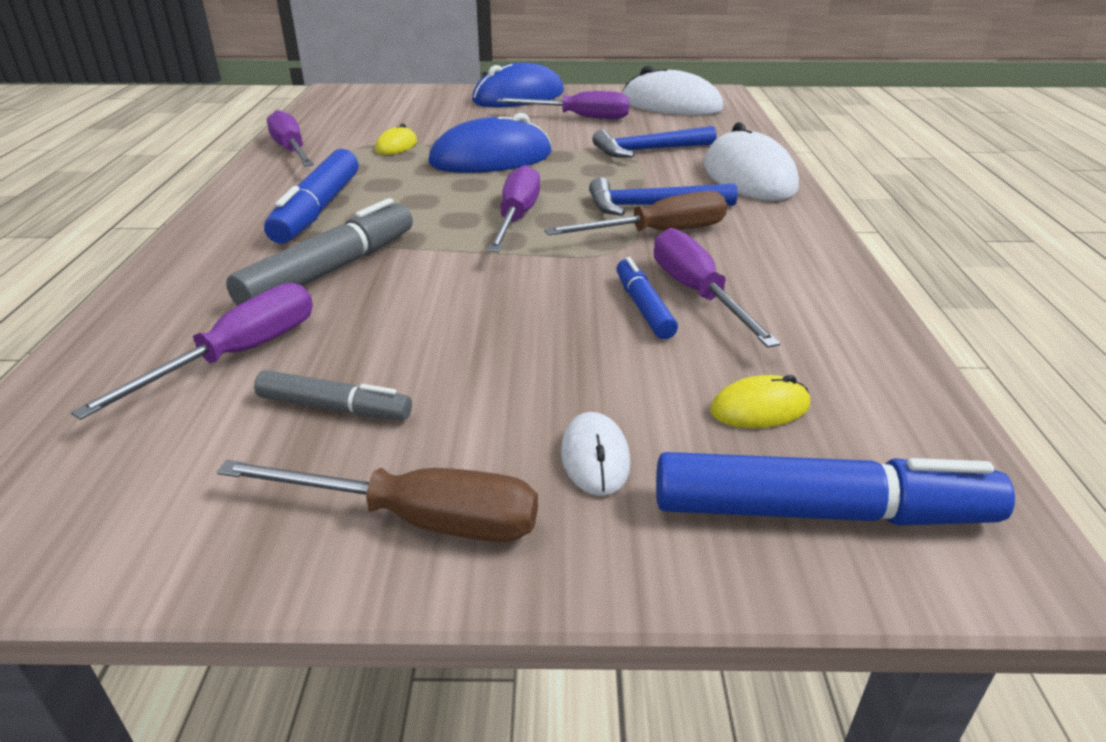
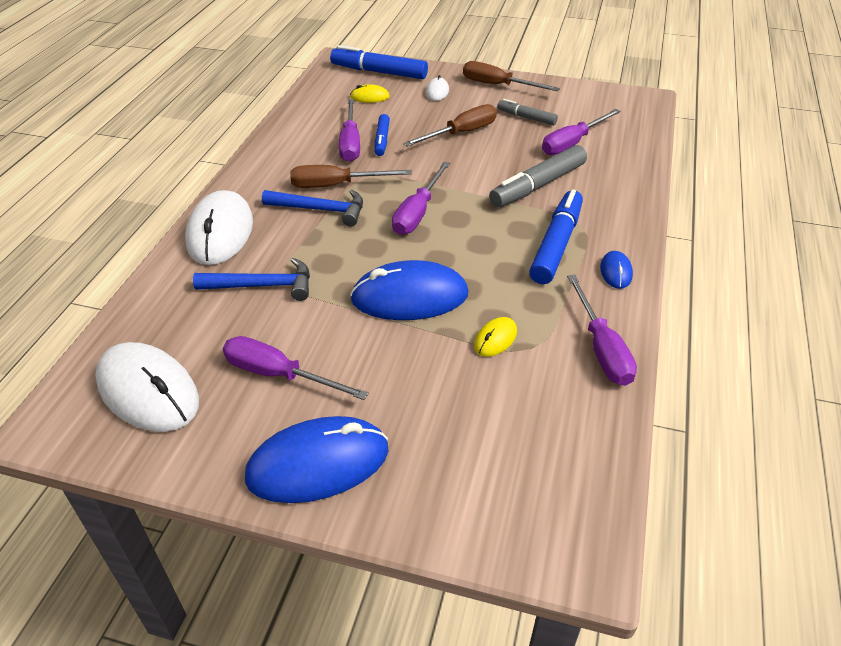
camera: 165 degrees left, 10 degrees up
none -> brown screwdriver [403,104,497,147]
none -> blue mouse [600,251,633,289]

